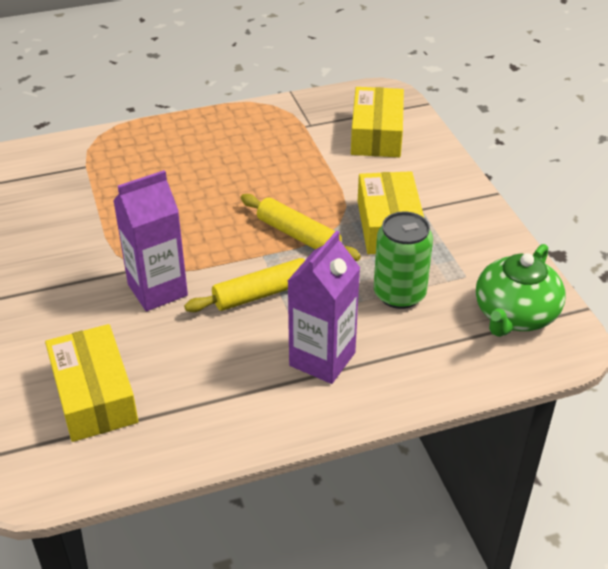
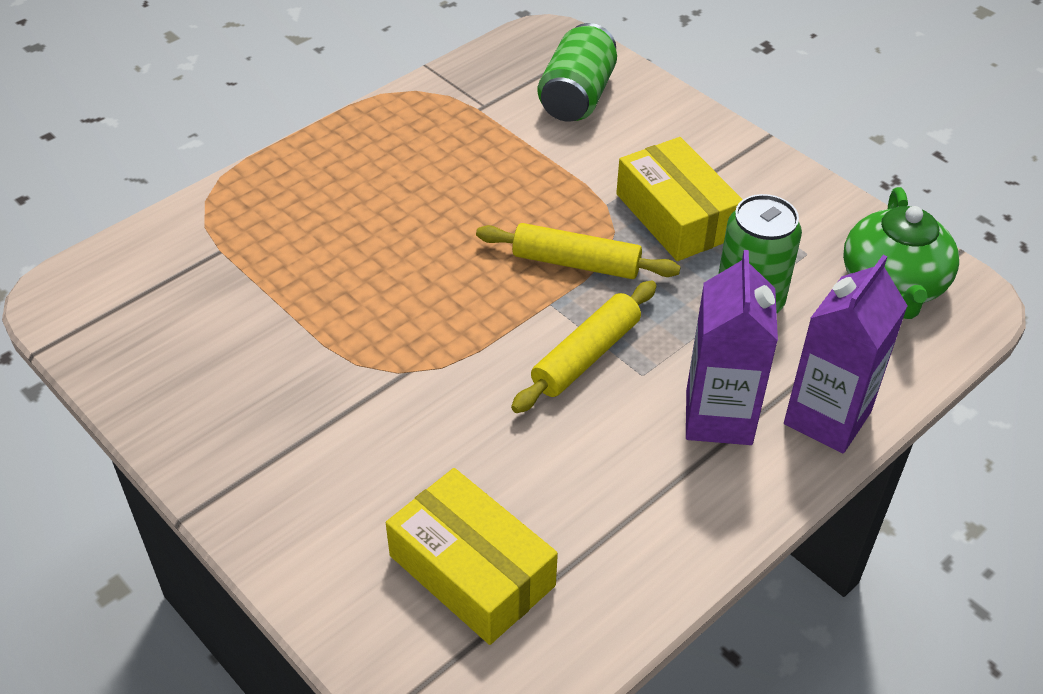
camera: 25 degrees left, 5 degrees up
purple carton [113,170,188,311] -> purple carton moved to [784,255,908,454]
yellow box [351,87,404,157] -> green can [538,23,617,122]

